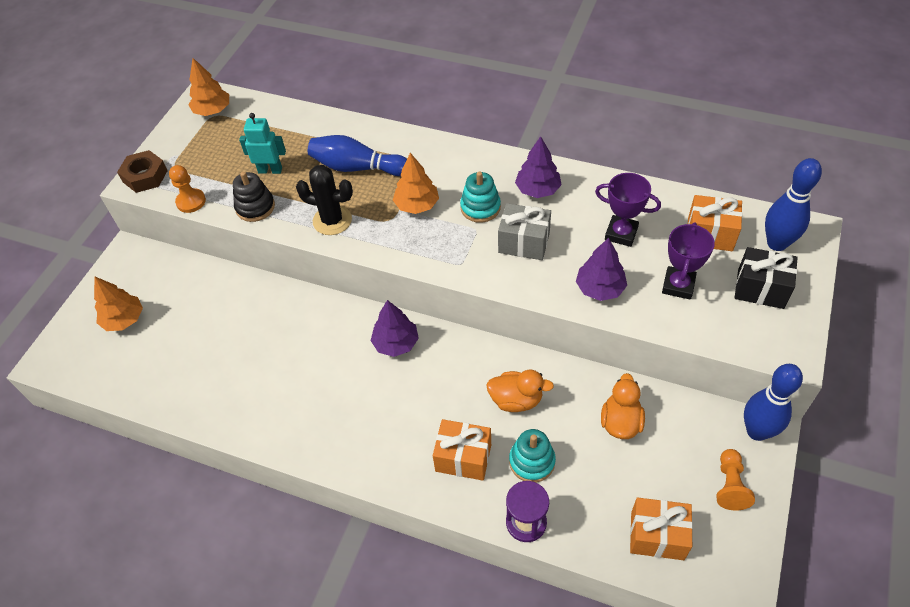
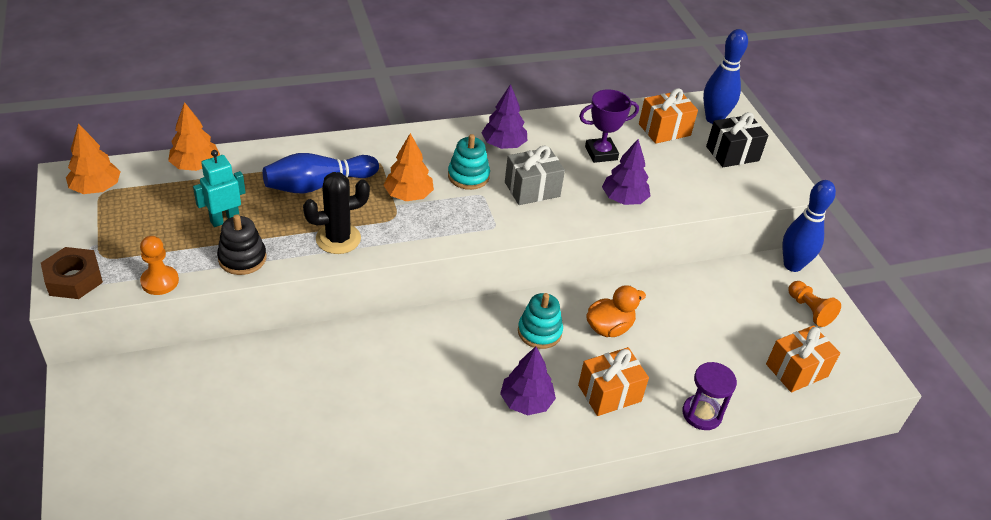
camera: 45 degrees left, 10 degrees down
orange tree [94,277,143,331] -> orange tree moved to [168,102,220,171]
purple tree [371,300,419,357] -> purple tree moved to [500,346,556,415]
turquoise stacking toy [509,429,556,483] -> turquoise stacking toy moved to [518,293,563,349]
orange duck [601,373,645,439] -> none
purple trophy [662,222,715,300] -> none

